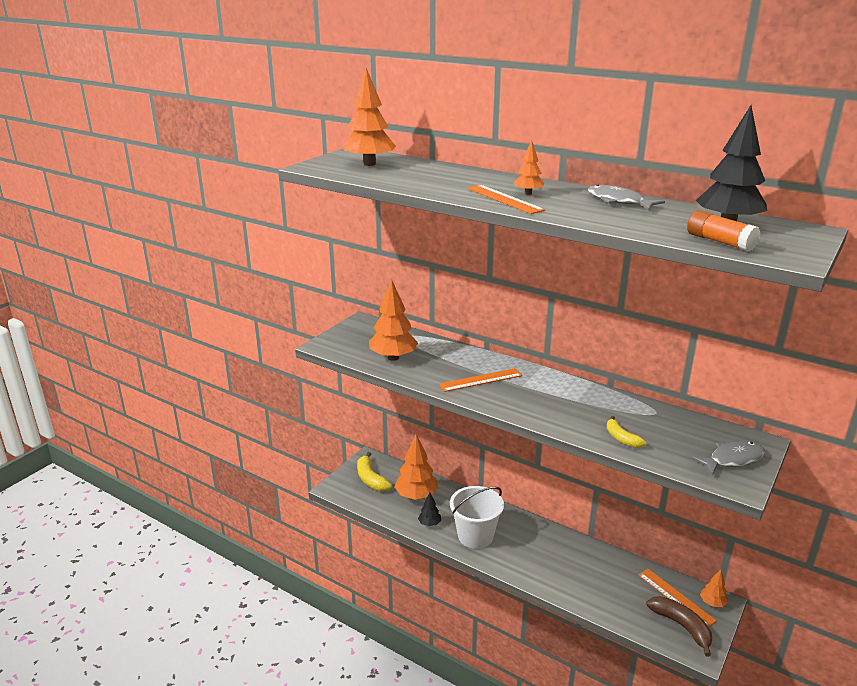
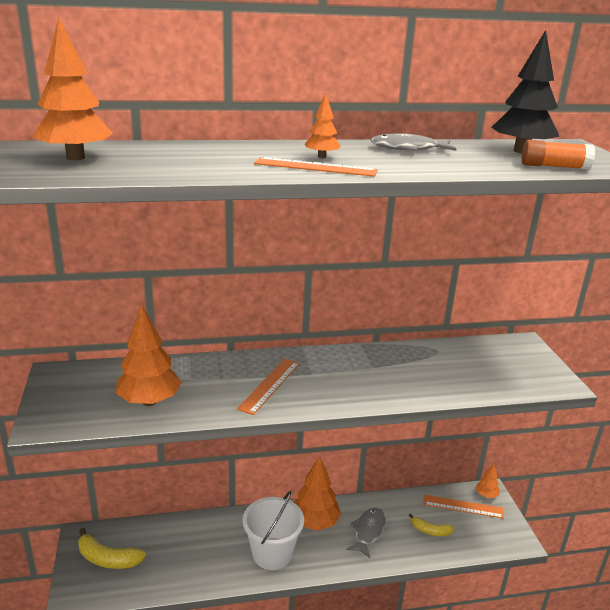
camera: 45 degrees left, 0 degrees up
orange tree [395,434,438,500] -> orange tree moved to [293,456,341,531]
black tree [418,493,441,526] -> none
yellow banana [606,416,646,448] -> yellow banana moved to [409,514,454,536]
brown banana [646,596,712,657] -> none
grey fish [692,441,765,475] -> grey fish moved to [346,508,386,558]

